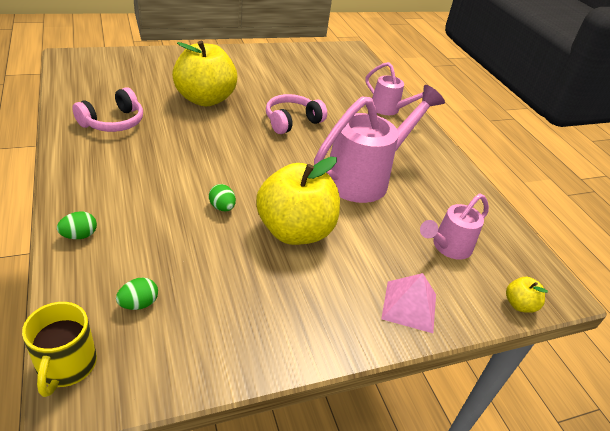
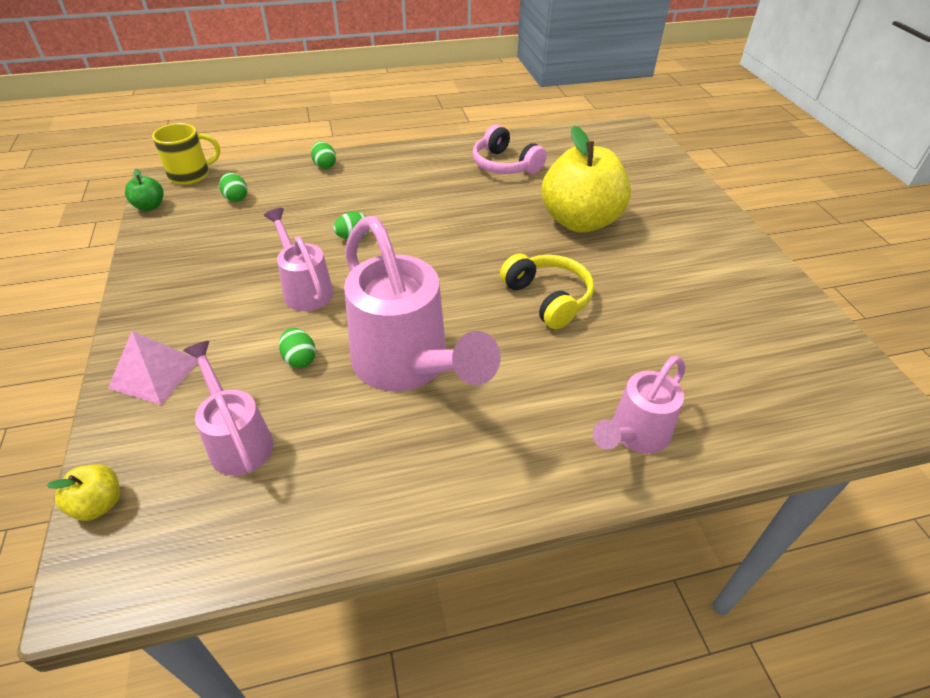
camera: 100 degrees right, 5 degrees up
yellow mug [22,302,97,397] -> yellow mug turned 150 degrees clockwise [152,123,220,185]
yellow apple [256,157,340,245] -> pink watering can [264,208,334,311]
pink headphones [266,94,327,134] -> yellow headphones [500,254,594,329]
none -> green apple [125,169,164,211]
none -> green egg [279,328,316,368]

